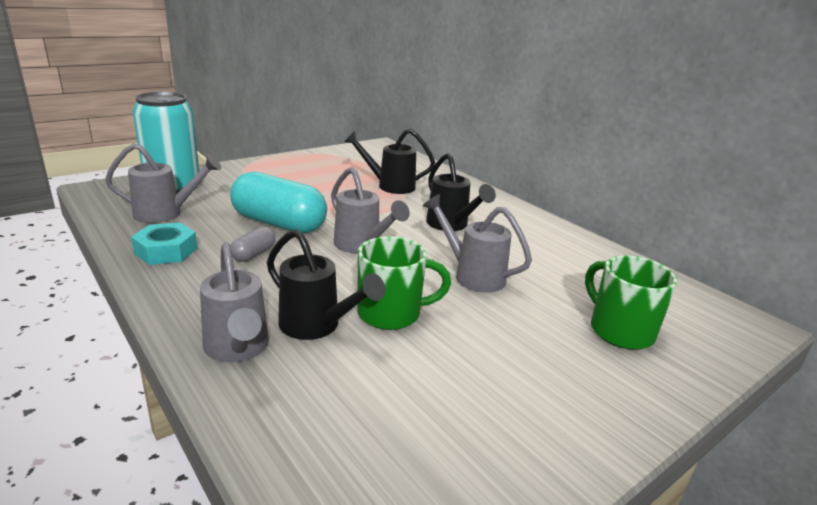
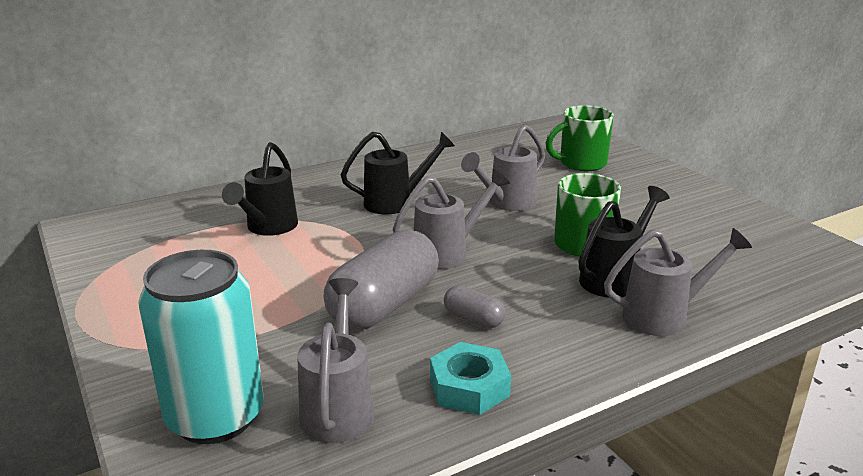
camera: 80 degrees left, 0 degrees up
turquoise capsule [230,172,327,233] -> grey capsule [324,230,439,330]

